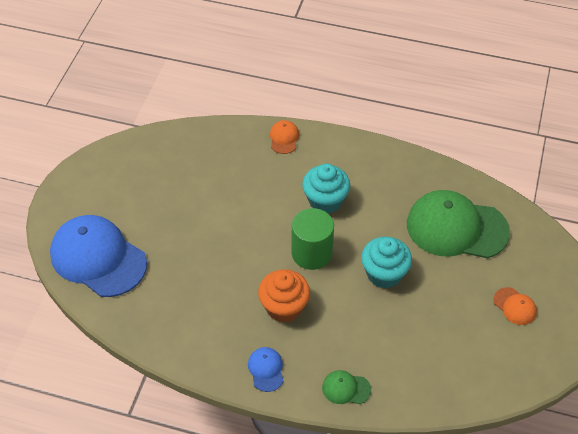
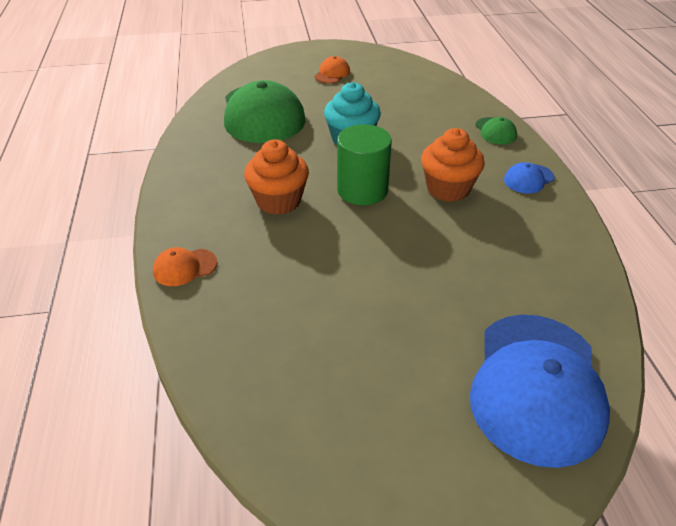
camera: 115 degrees left, 10 degrees down
turquoise cupcake [302,164,350,214] -> orange cupcake [244,140,309,215]

